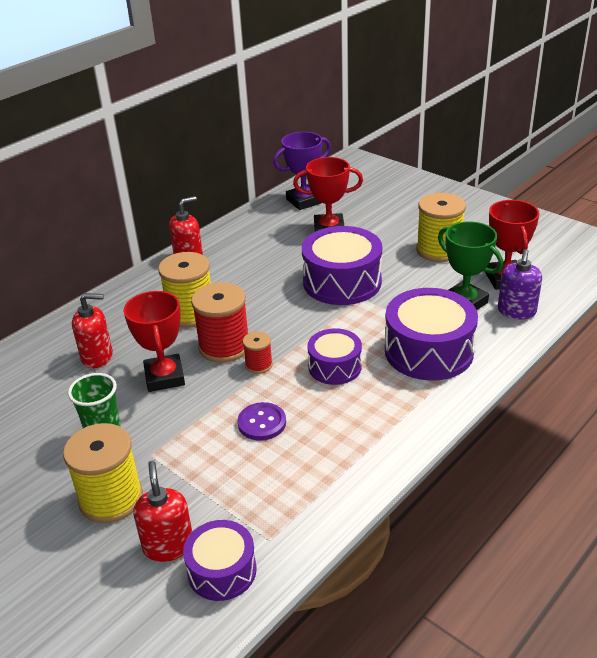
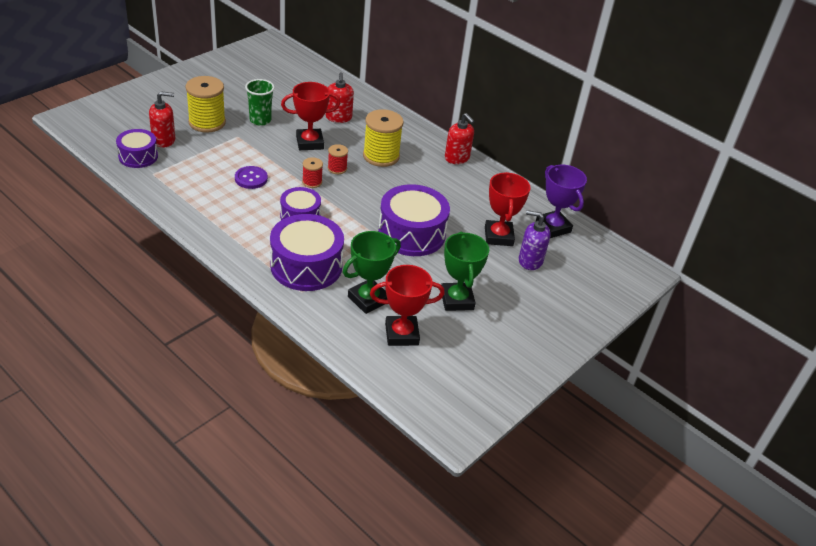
camera: 85 degrees right, 5 degrees up
red spool [191,282,248,363] -> red spool [328,144,348,174], size x0.51
yellow spool [416,193,466,262] -> green trophy [441,231,489,311]
purple soap dispenser [498,249,542,320] -> purple soap dispenser moved to [519,210,551,270]

